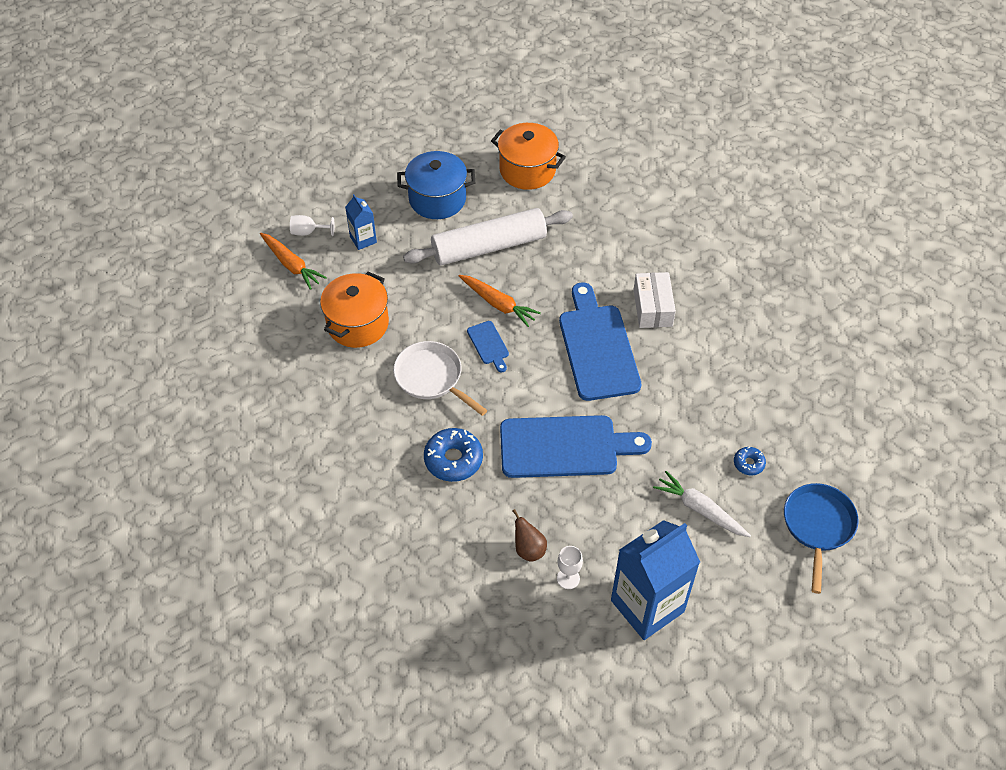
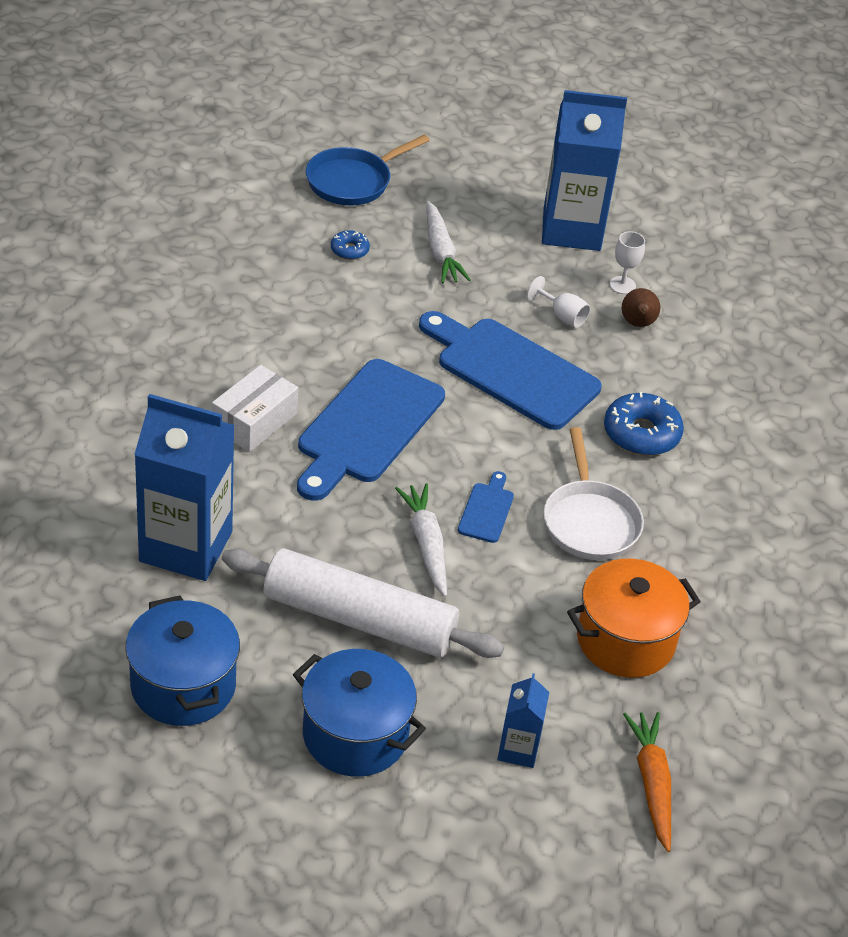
camera: 145 degrees left, 10 degrees down
white goblet [290,215,334,236] -> white goblet moved to [527,276,590,328]
orange carrot [459,275,541,327] -> white carrot [395,483,447,597]
orange pot [491,123,566,190] -> blue pot [125,596,240,726]
none -> blue carton [134,394,235,581]

